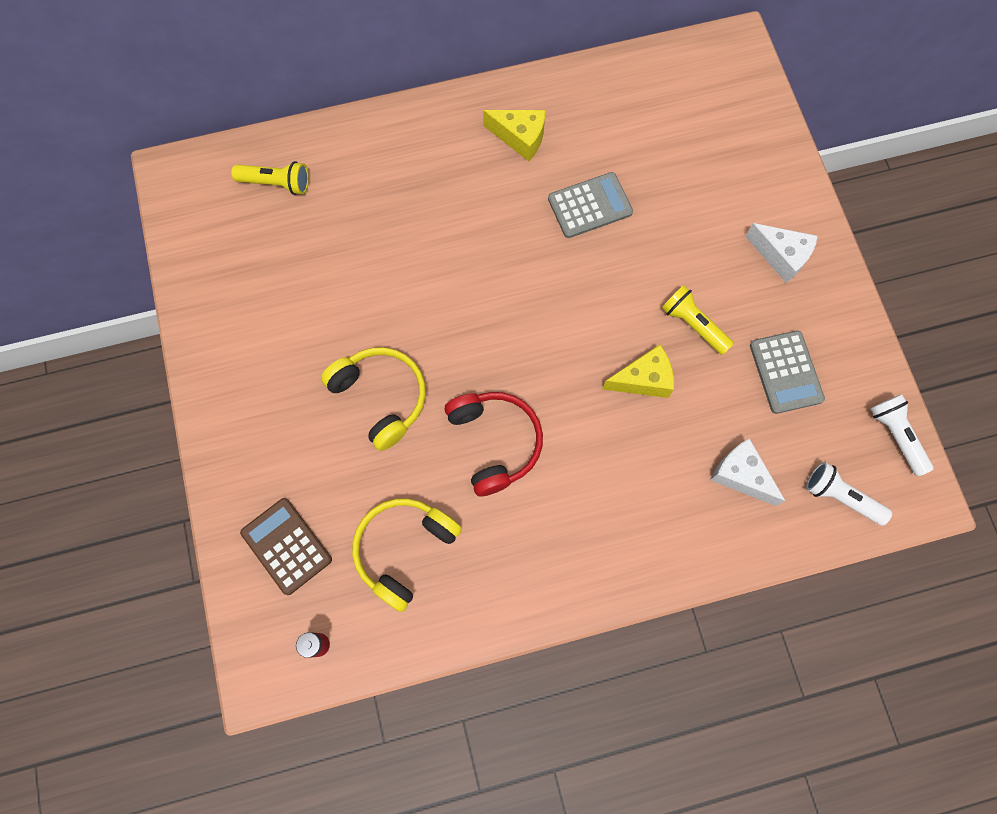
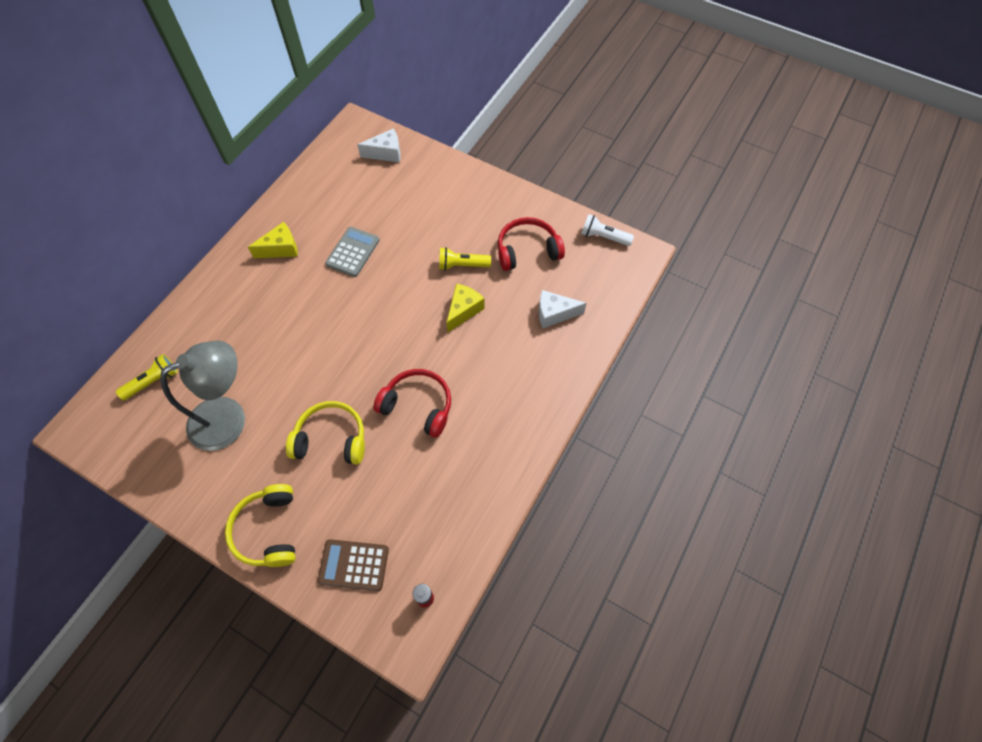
camera: 45 degrees left, 10 degrees down
yellow headphones [352,498,462,612] -> yellow headphones moved to [225,484,296,567]
white cheese [745,223,818,283] -> white cheese moved to [358,129,400,163]
grey calculator [750,330,825,414] -> red headphones [498,217,565,271]
white flashlight [806,462,892,526] -> none
none -> grey lamp [160,340,245,451]

